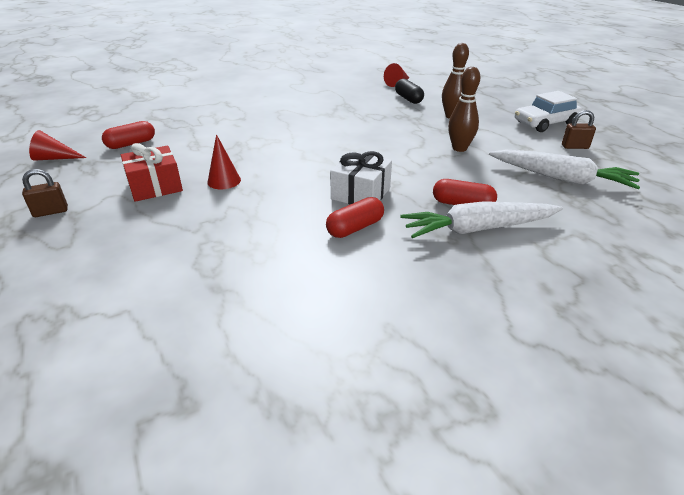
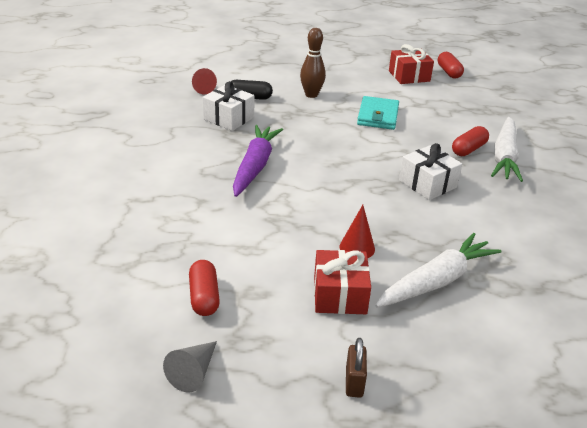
camera: 65 degrees left, 0 degrees up
red cone [29,130,86,161] -> grey cone [163,341,217,393]
red capsule [326,197,384,238] -> red capsule moved to [438,52,464,79]
brown bowling pin [448,67,480,152] -> turquoise wallet [357,96,399,130]
white carrot [489,150,640,189] -> white carrot moved to [375,233,502,308]
white car [515,91,582,132] -> none
brown padlock [562,110,596,149] -> red gift [389,44,434,84]
none -> white gift [202,81,254,131]
none -> purple carrot [233,125,283,197]

